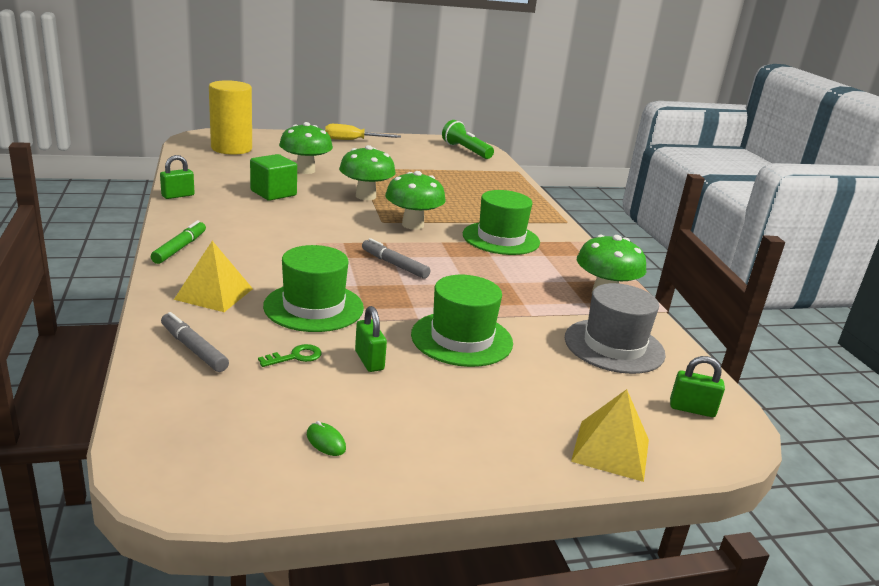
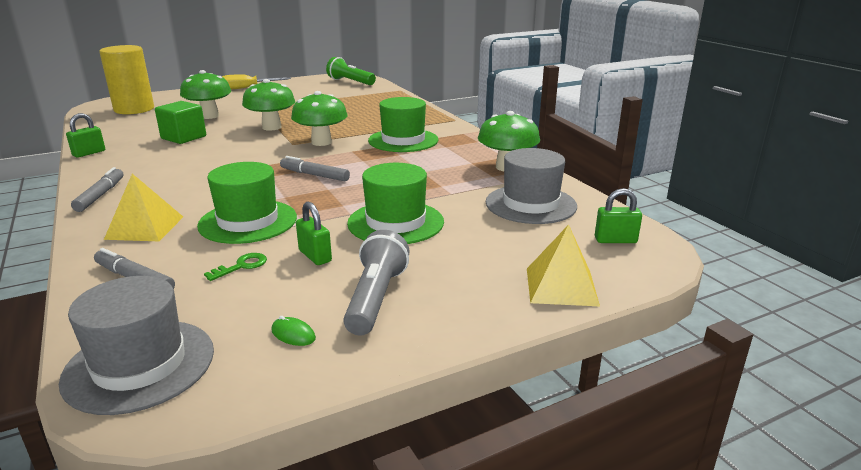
camera: 10 degrees left, 0 degrees up
green marker [151,220,206,264] -> grey marker [71,167,124,212]
none -> grey hat [59,276,214,415]
none -> grey flashlight [343,230,409,335]

